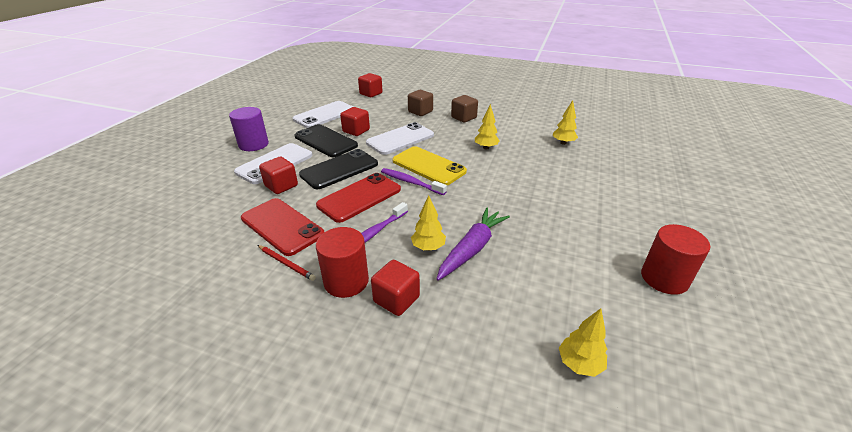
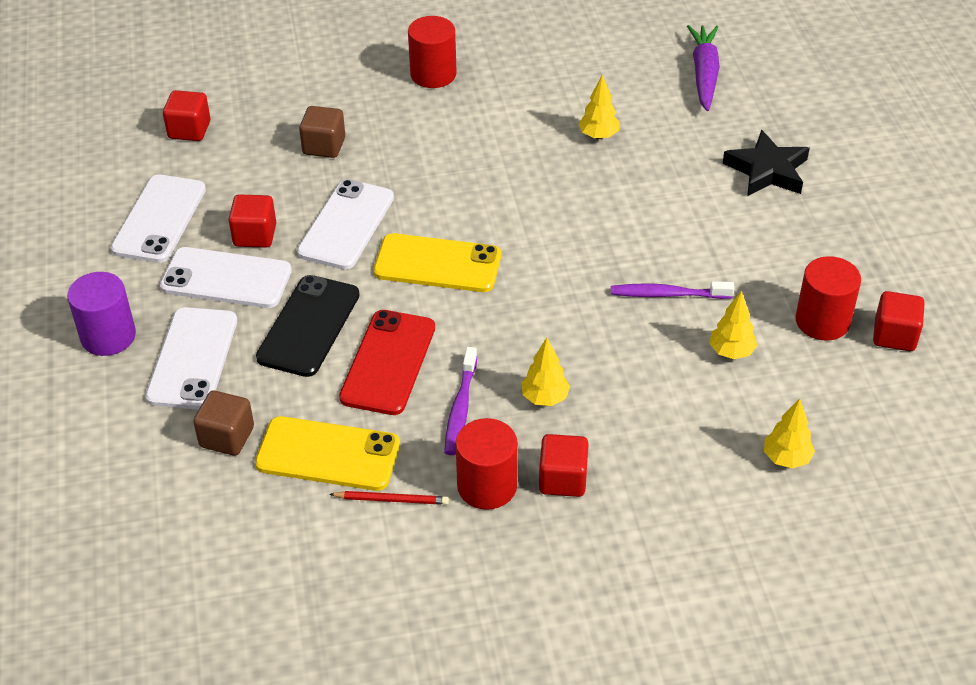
camera: 30 degrees left, 10 degrees up
red phone [241,198,324,256] -> yellow phone [255,416,400,491]
red cube [259,156,298,194] -> red cube moved to [873,291,925,351]
black phone [294,124,358,157] -> white phone [160,247,292,308]
purple toothbrush [381,168,447,195] -> purple toothbrush moved to [611,281,735,299]
purple carrot [436,208,510,281] -> purple carrot moved to [687,25,720,111]
brown cube [451,95,478,122] -> brown cube moved to [193,391,254,456]
yellow tree [475,104,500,150] -> yellow tree moved to [709,291,757,359]
none -> red cylinder [408,16,457,88]
none -> black star [723,130,810,196]

